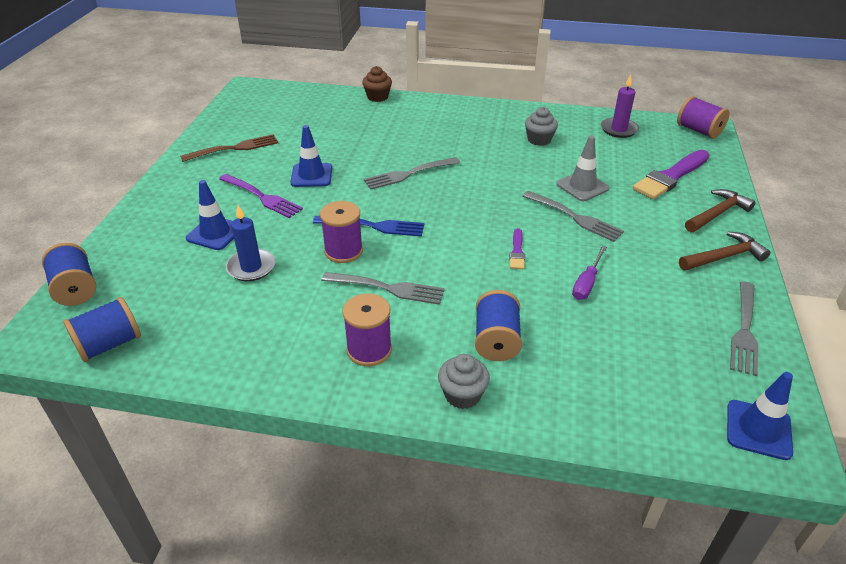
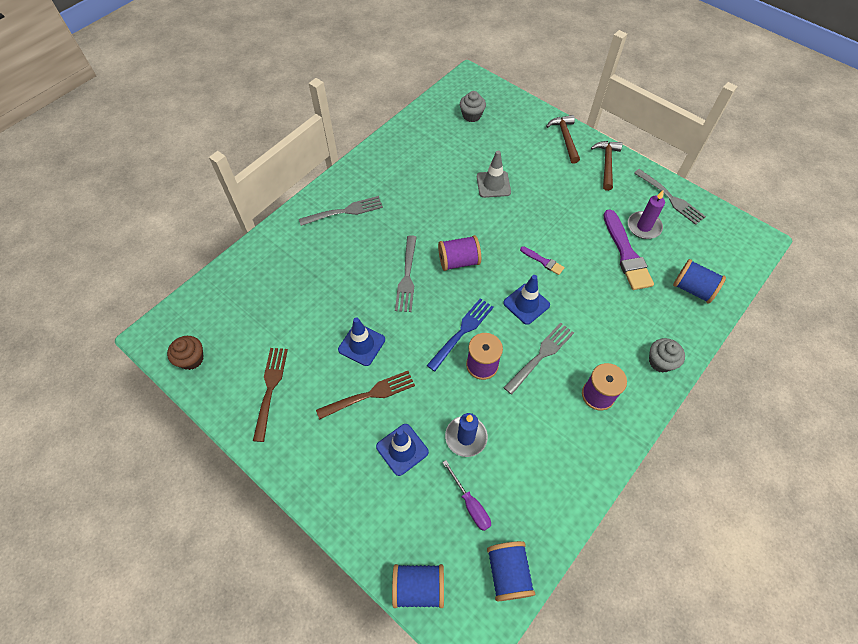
camera: 60 degrees left, 20 degrees up
purple fork [219,174,303,218] -> brown fork [316,371,415,420]
brown cupcake [362,66,392,102] -> brown cupcake moved to [167,336,204,370]
blue spool [475,290,522,361] -> blue spool moved to [673,259,726,304]
grey fork [523,191,624,242] -> grey fork moved to [299,196,383,226]
grey cupcake [525,107,558,146] -> grey cupcake moved to [460,91,486,122]
purple screwdriver [572,246,607,300] -> purple screwdriver moved to [442,460,491,531]
purple candle [601,74,639,138] -> purple candle moved to [628,190,665,239]
purple brush [633,150,710,199] -> purple brush moved to [603,209,654,290]
purple spool [677,96,729,139] -> purple spool moved to [438,235,481,271]
blue traffic cone [727,372,793,460] -> blue traffic cone moved to [503,275,550,325]

